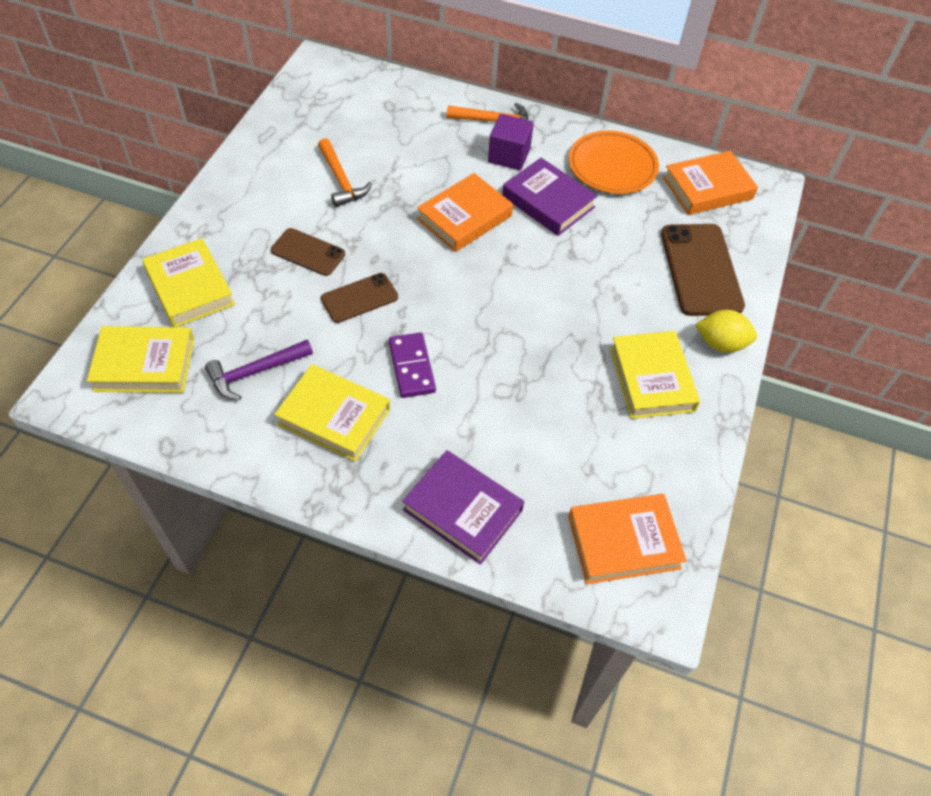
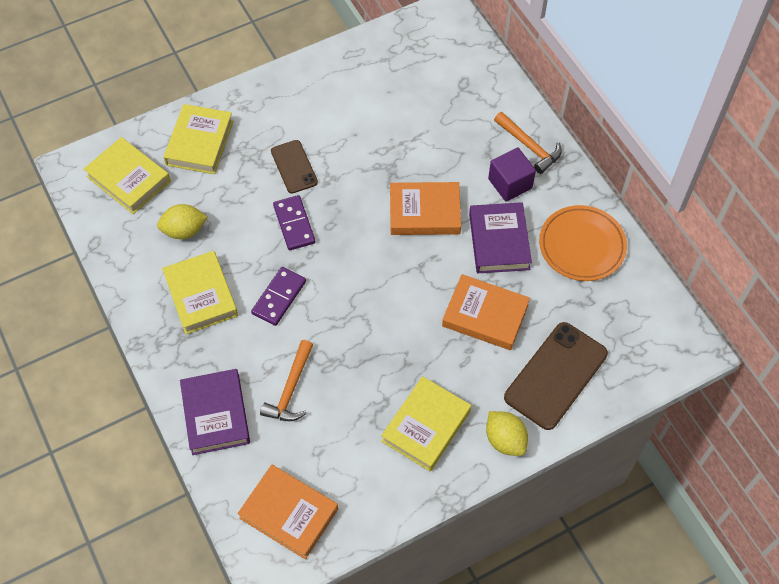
camera: 45 degrees right, 5 degrees up
purple hammer [205,340,313,400] -> yellow lemon [157,204,208,239]
orange hammer [318,138,372,207] -> orange hammer moved to [260,340,313,421]
brown phone [321,273,398,323] -> purple domino [273,195,315,250]
orange book [663,151,758,215] -> orange book moved to [442,274,530,350]

